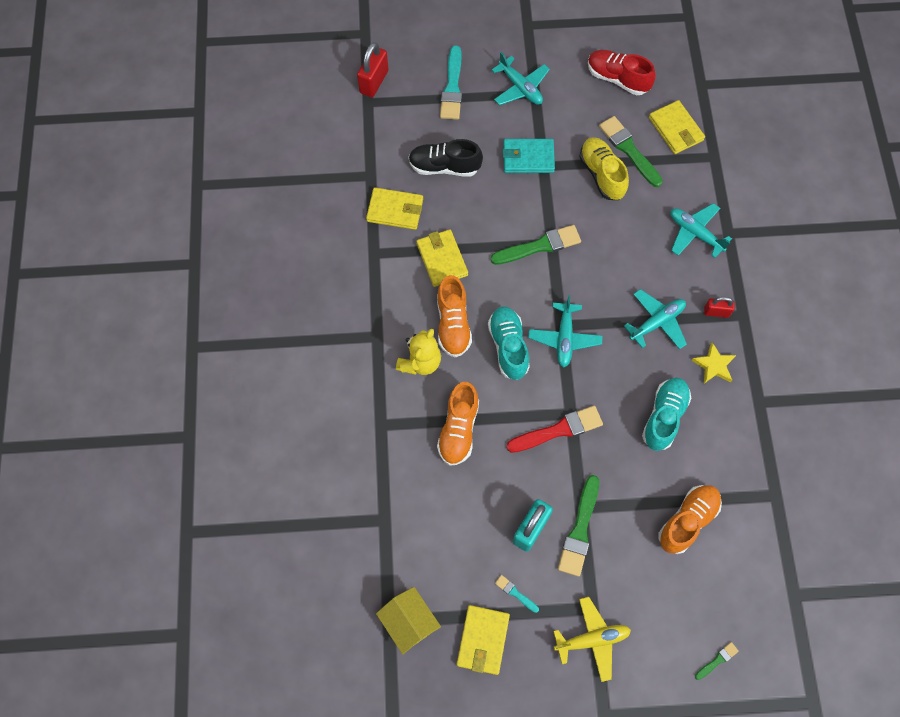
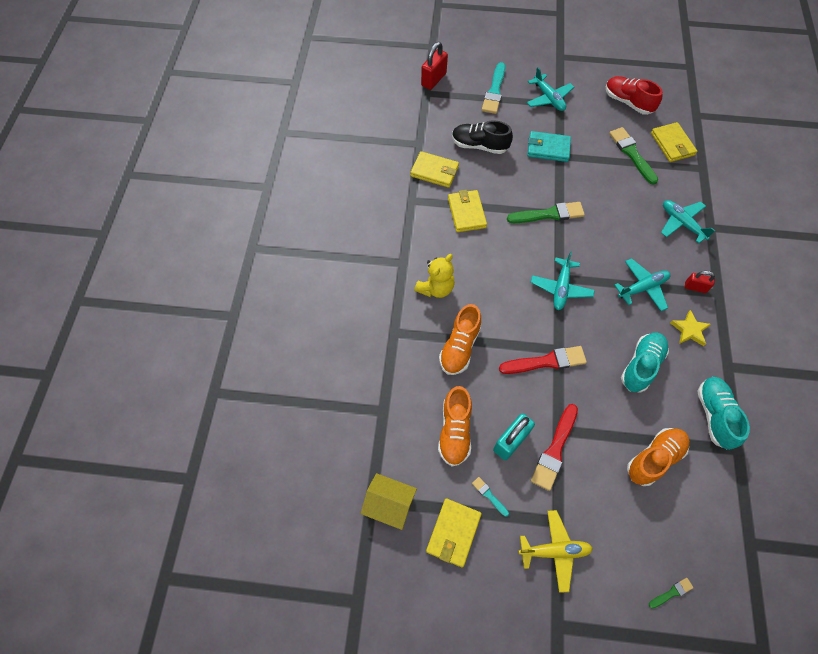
camera: 10 degrees right, 5 degrees down
yellow house [376,587,441,654] -> yellow house turned 45 degrees counterclockwise [361,473,417,530]
orange shoe [437,275,472,357] -> orange shoe moved to [438,386,472,467]
turquoise shoe [488,307,530,380] -> turquoise shoe moved to [697,377,750,450]
green brush [558,475,599,577] -> red brush [531,404,578,491]
yellow shoe [579,137,629,200] -> none

